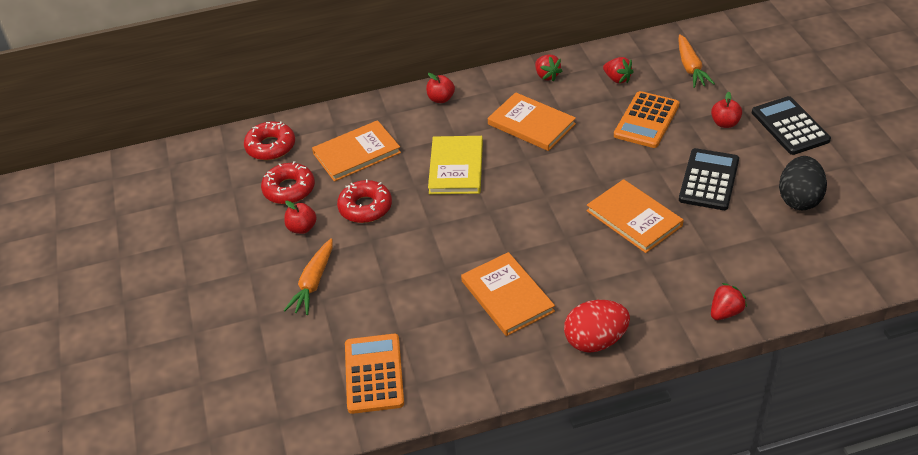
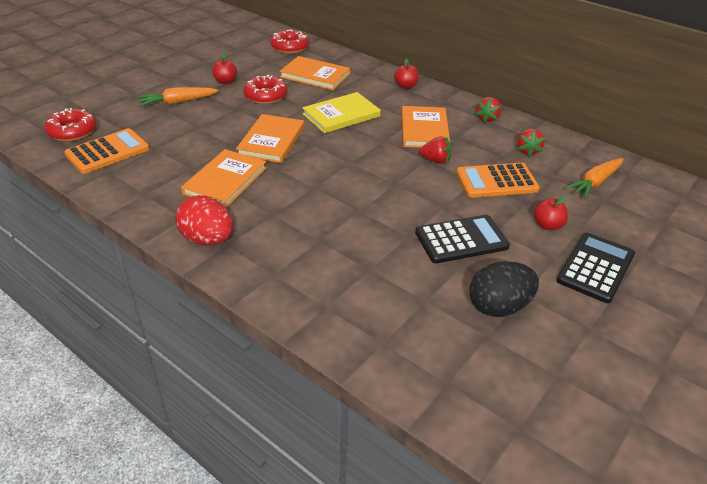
camera: 50 degrees right, 5 degrees down
red donut [261,161,315,204] -> red donut moved to [44,108,96,141]
orange book [587,179,683,253] -> orange book moved to [236,114,304,163]
red strawberry [711,283,747,320] -> red strawberry moved to [419,136,451,164]

